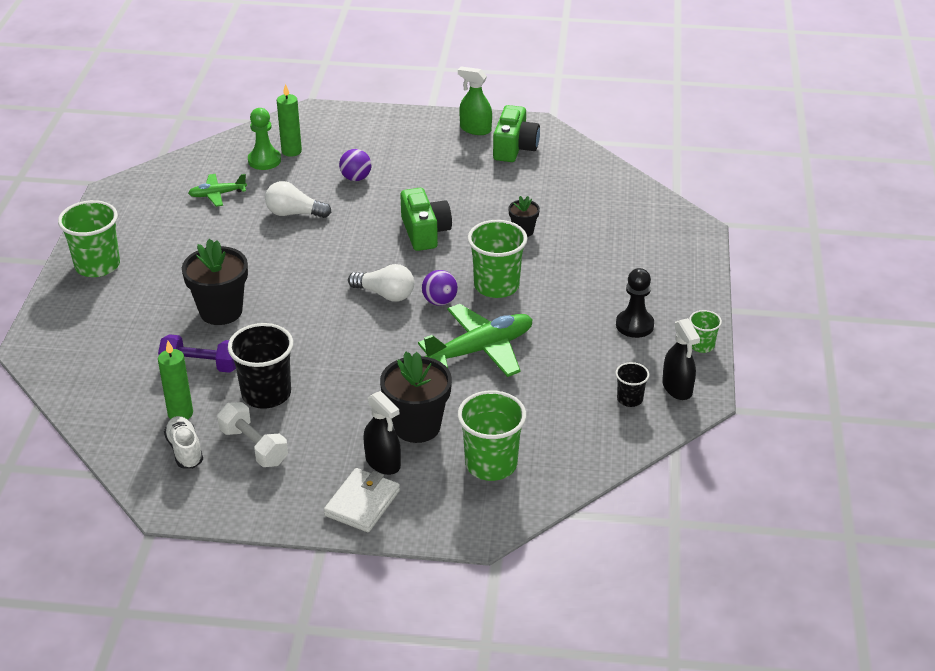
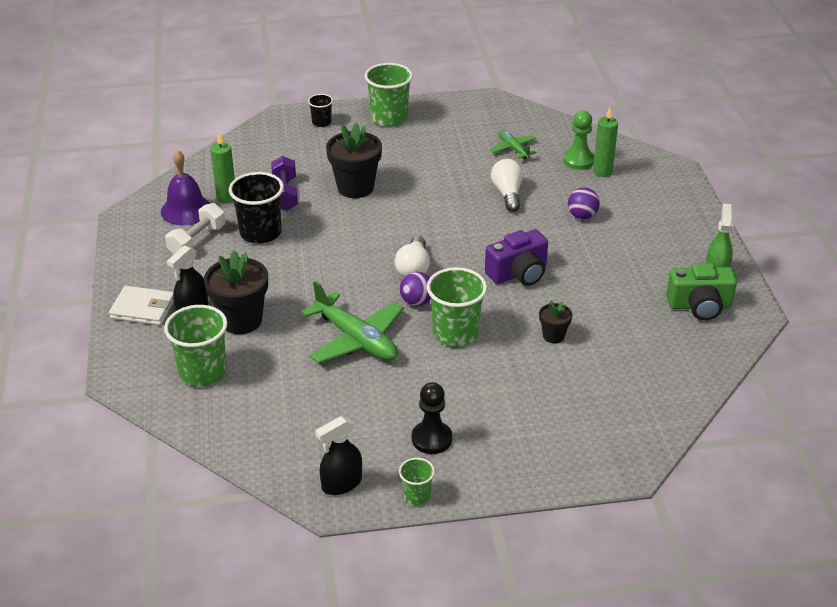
camera: 75 degrees right, 0 degrees up
white shoe [164,416,203,469] -> purple bell [161,150,211,225]
green camera [400,188,452,251] -> purple camera [485,229,548,286]
black cup [616,362,649,407] -> black cup moved to [308,94,333,127]

